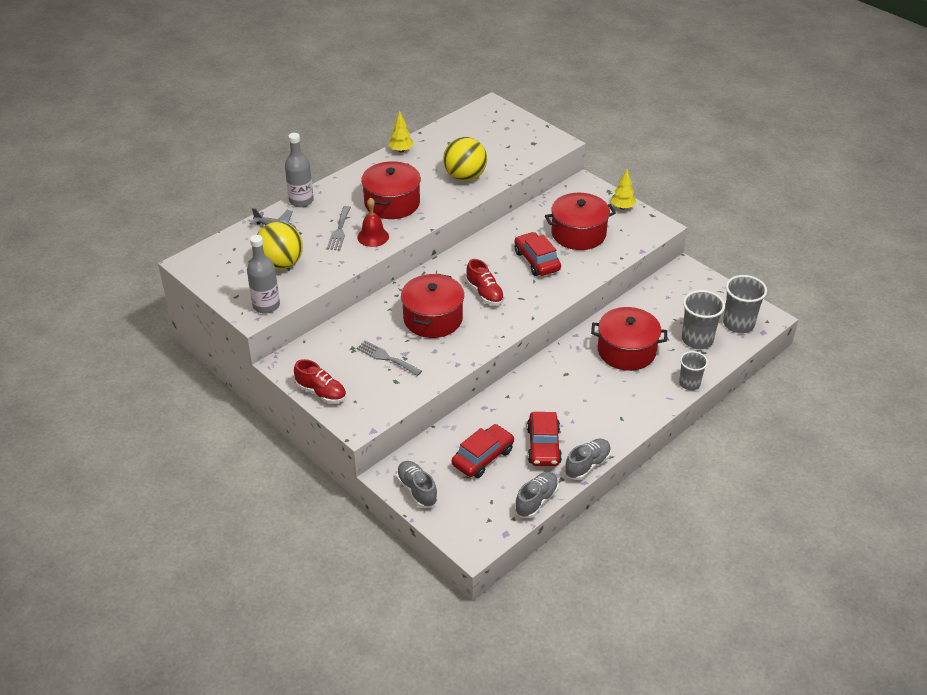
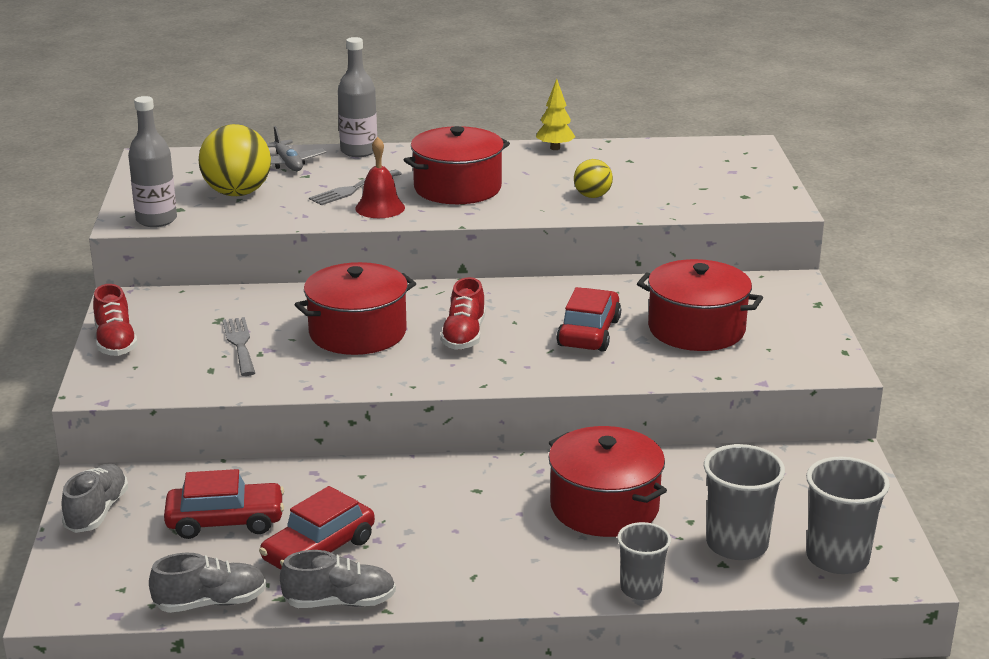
camera: 40 degrees right, 15 degrees down
yellow ball [443,137,487,181] -> yellow ball [574,159,613,198], size x0.55
yellow tree [611,169,636,210] -> none

